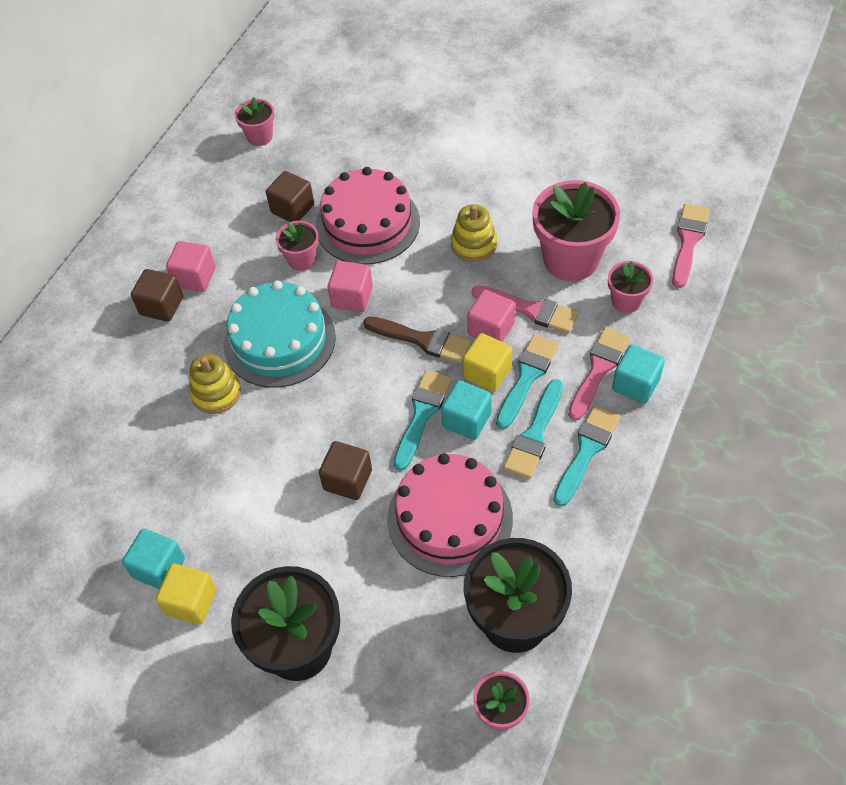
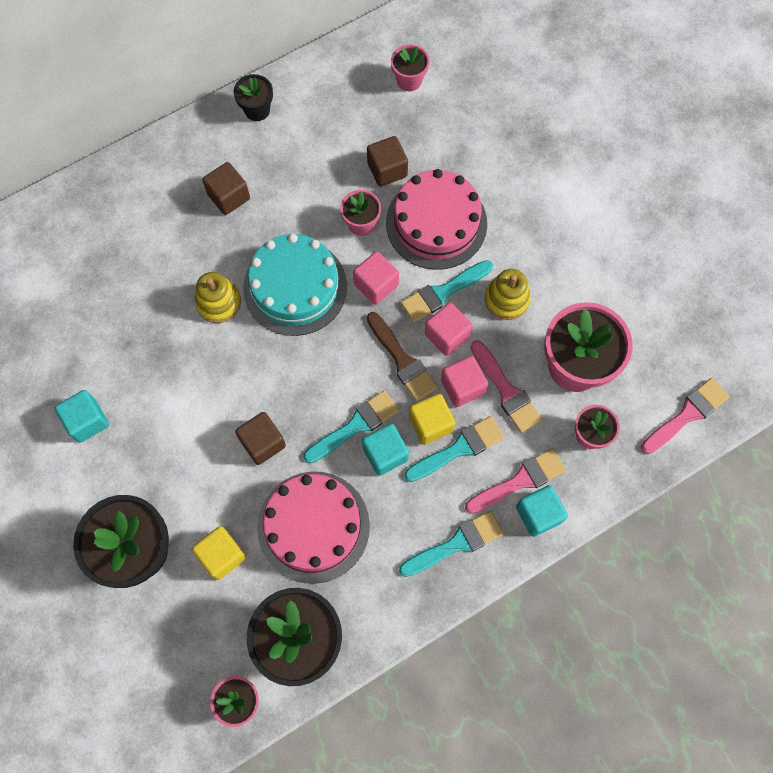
camera: 30 degrees right, 15 degrees up
yellow cube [156,564,217,625] -> yellow cube moved to [192,526,246,580]
pink cube [166,241,216,292] -> pink cube moved to [425,303,473,356]
turquoise brush [504,379,563,479] -> turquoise brush moved to [401,260,493,323]
none -> black flower pot [234,74,273,121]

